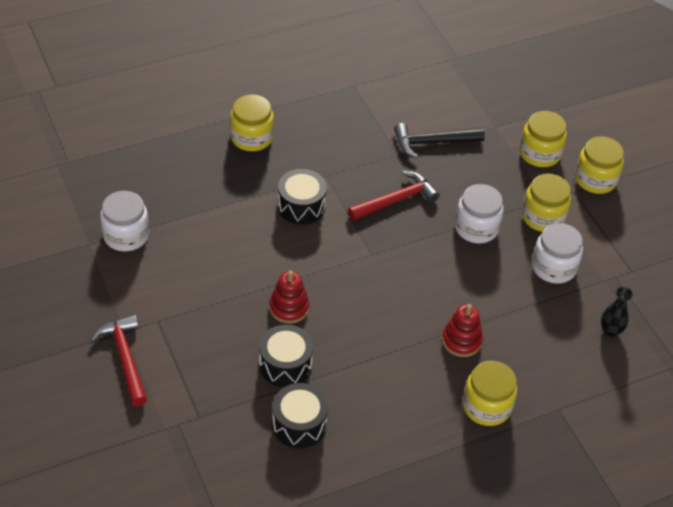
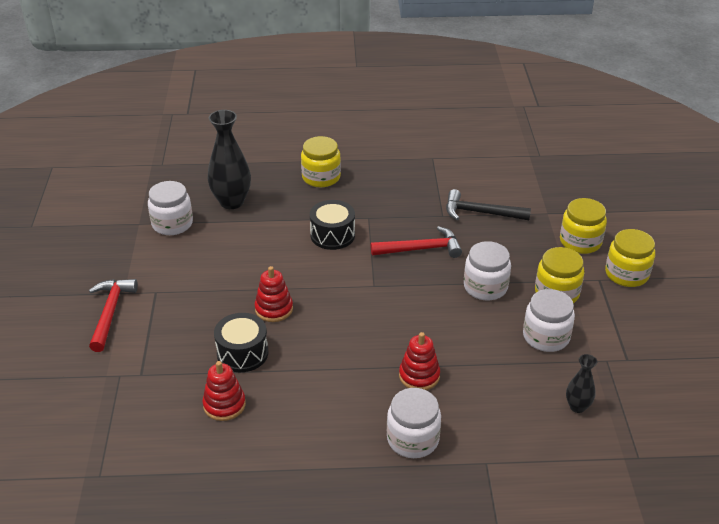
camera: 25 degrees right, 10 degrees down
black drum [272,383,328,448] -> red stacking toy [202,361,246,421]
yellow jar [463,361,517,426] -> white jar [387,388,441,458]
none -> black vase [207,110,251,209]

